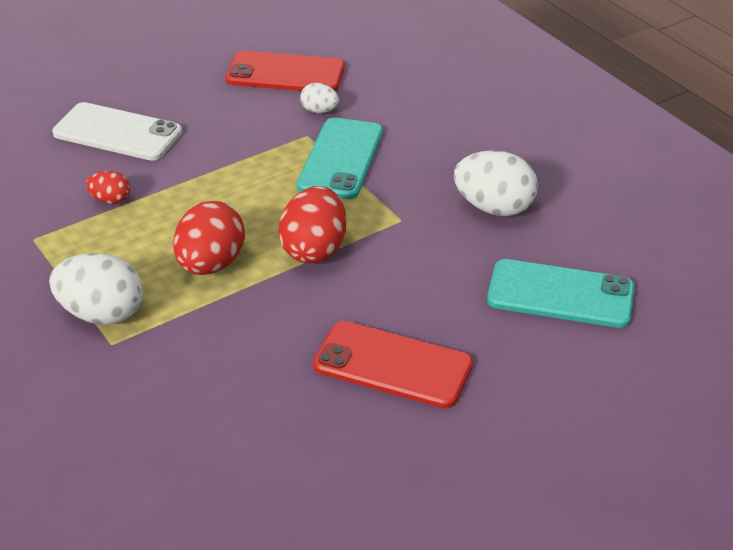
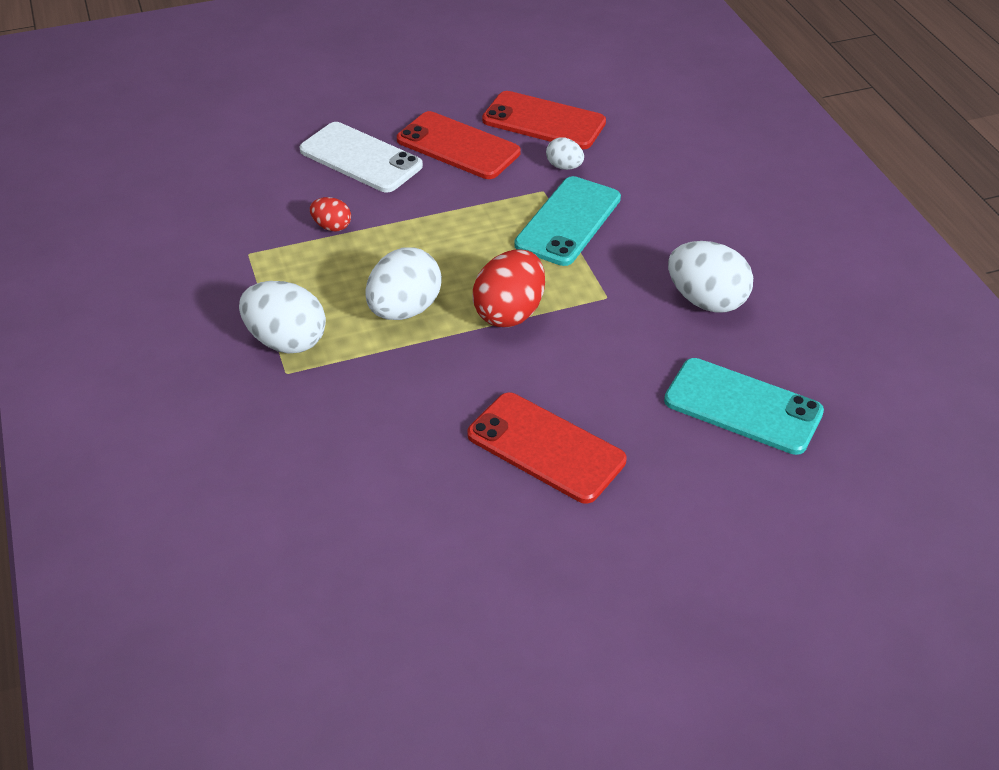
camera: 15 degrees right, 5 degrees up
red egg [173,201,245,275] -> white egg [365,247,442,320]
none -> red phone [397,111,521,179]

